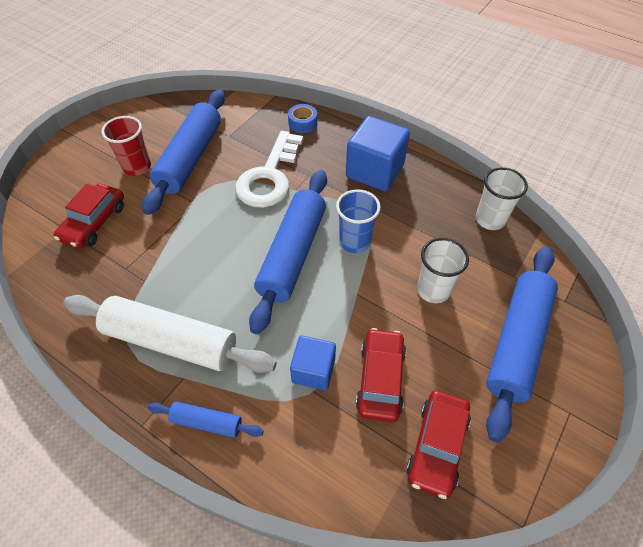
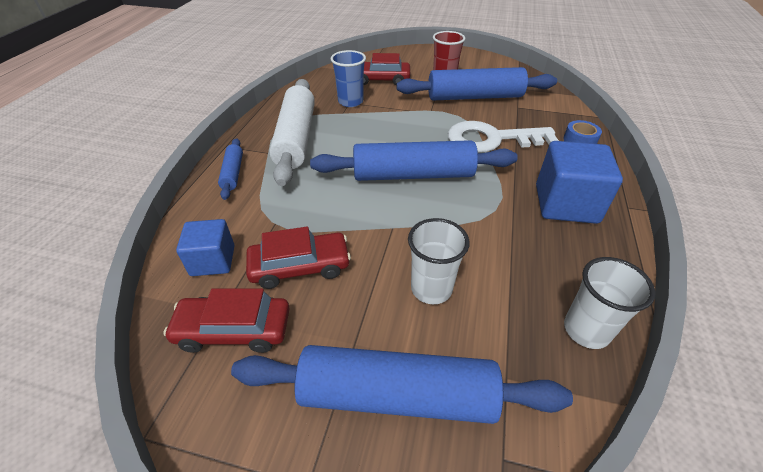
camera: 70 degrees right, 10 degrees down
blue cube [290,336,336,390] -> blue cube moved to [176,219,235,276]
blue cup [336,189,381,253] -> blue cup moved to [331,50,366,107]

